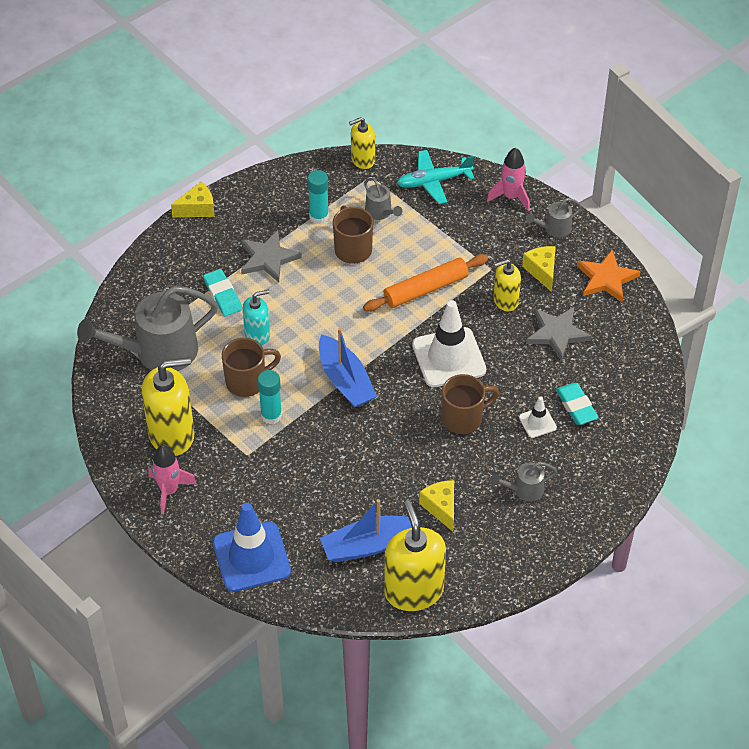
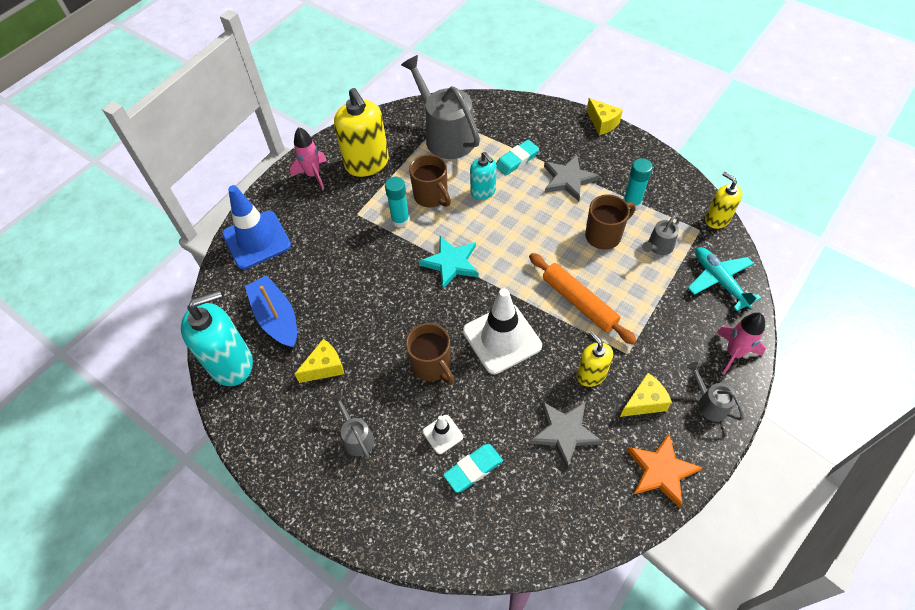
camera: 80 degrees right, 5 degrees up
blue boat [319,328,377,408] -> turquoise star [419,236,479,289]
yellow soap dispenser [384,501,446,611] -> turquoise soap dispenser [181,290,253,386]

